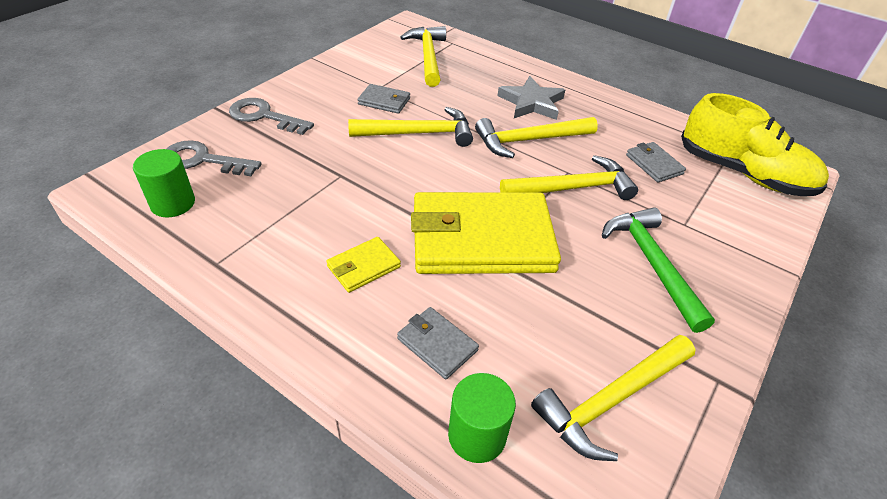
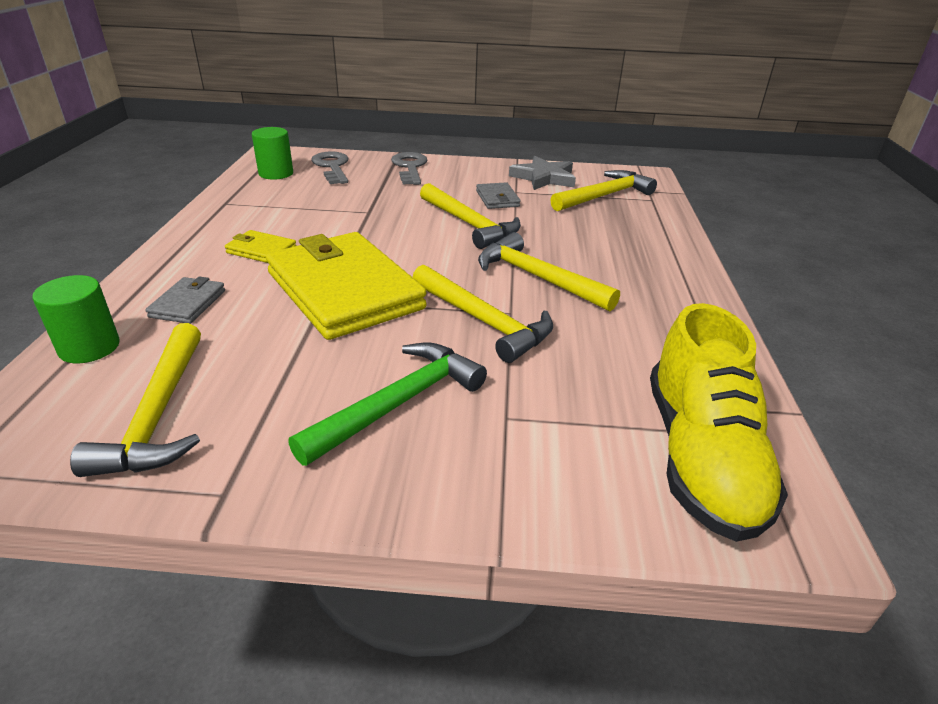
camera: 60 degrees right, 10 degrees down
grey star [498,76,565,120] -> grey star moved to [509,156,576,190]
yellow hammer [531,335,695,461] -> yellow hammer turned 120 degrees counterclockwise [70,323,201,477]
grey wallet [626,142,686,182] -> none

